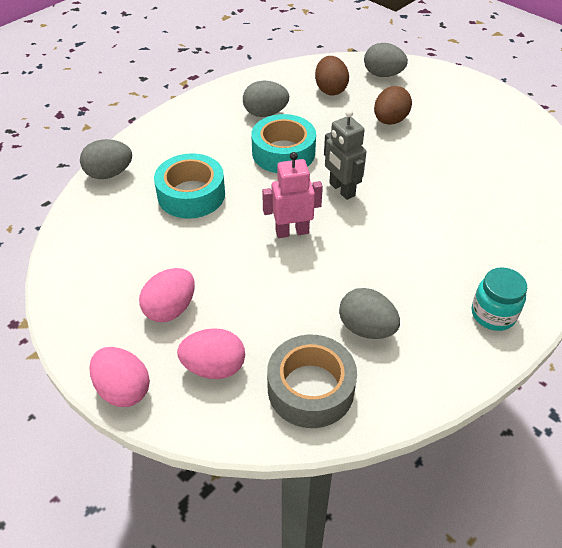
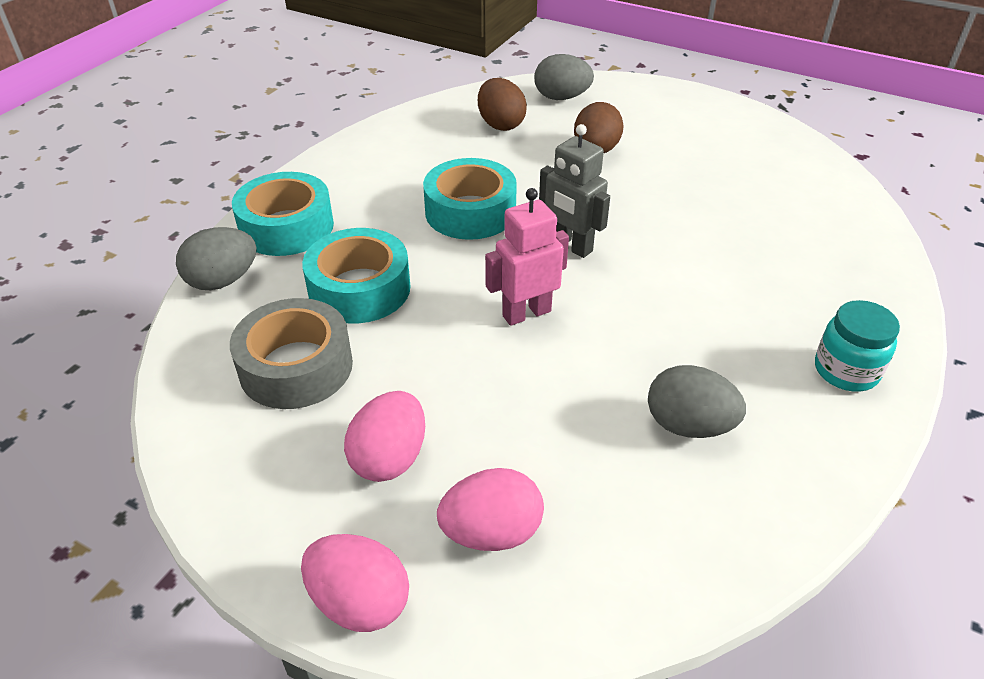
camera: 15 degrees left, 5 degrees down
grey egg [243,81,289,117] -> none
grey tape [267,335,357,428] -> grey tape moved to [230,298,353,409]
none -> turquoise tape [232,172,334,256]

